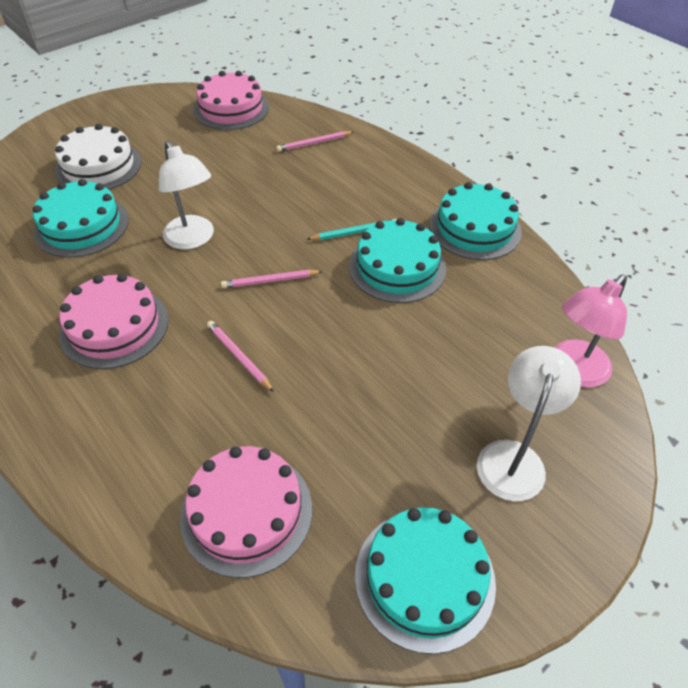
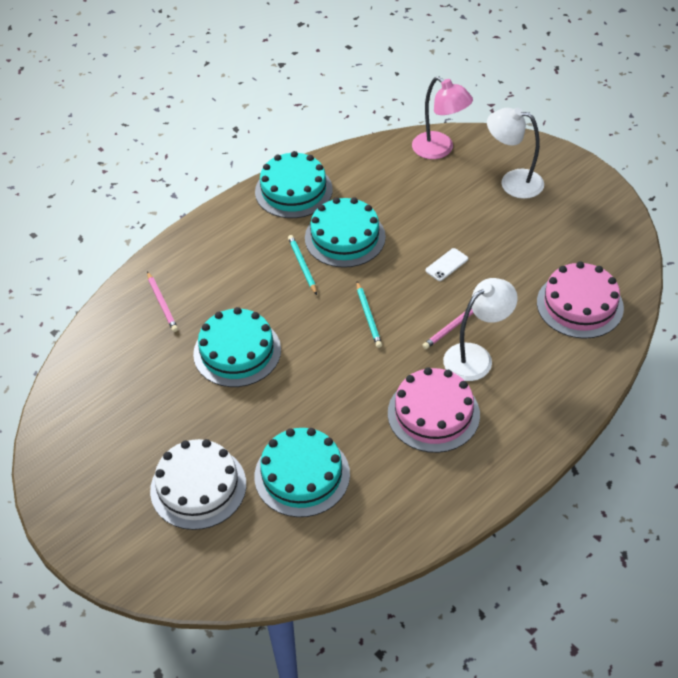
camera: 90 degrees left, 0 degrees up
white lamp [159,140,214,249] -> white lamp moved to [443,278,518,381]
pink cake [193,71,269,130] -> none
pink pencil [221,270,323,288] -> turquoise pencil [357,282,382,348]
turquoise cake [355,507,496,654] -> turquoise cake moved to [193,307,281,387]
none -> white phone [425,248,468,281]

